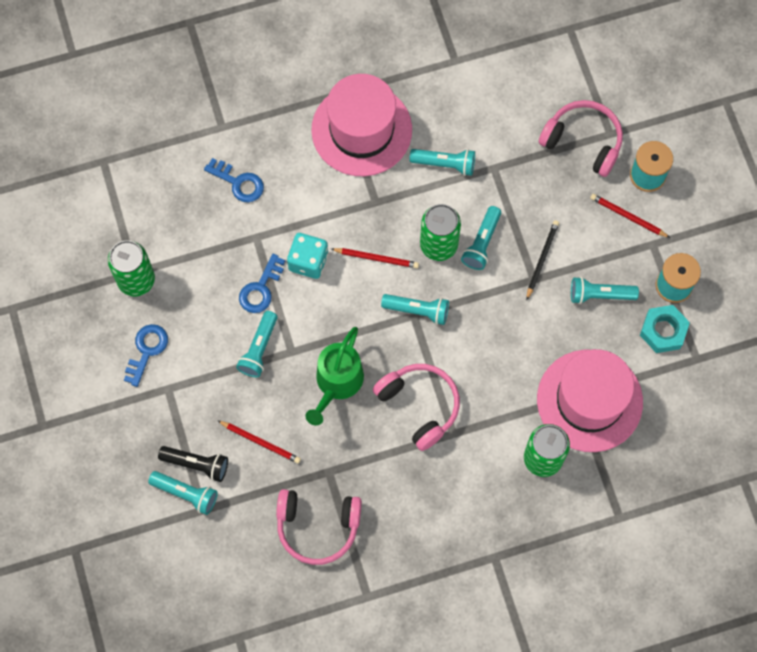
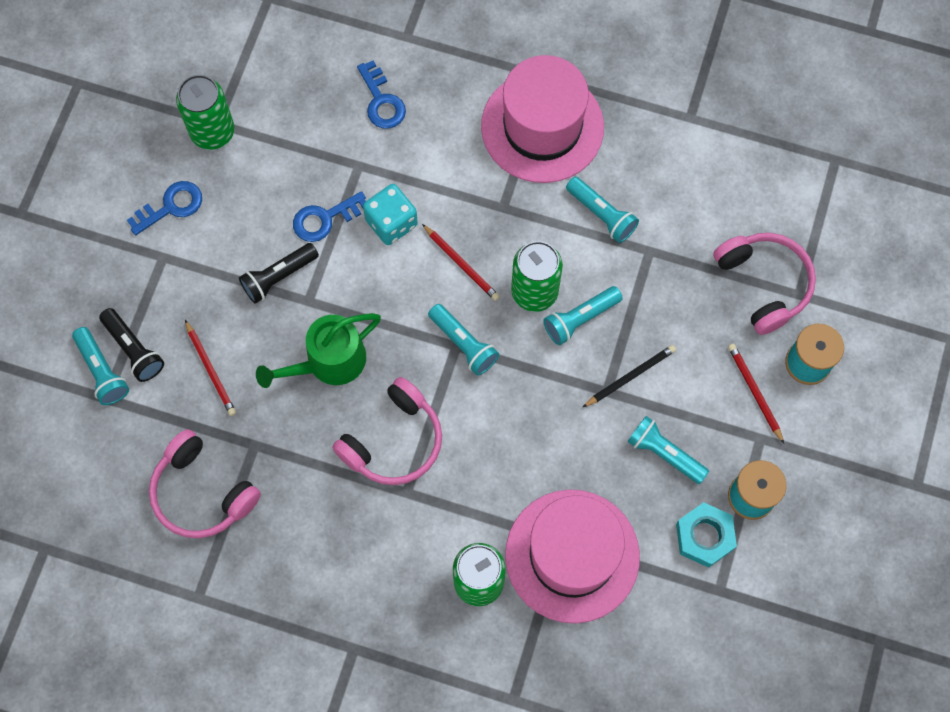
camera: 35 degrees right, 0 degrees up
turquoise flashlight [236,311,278,377] -> black flashlight [239,243,319,304]
pink headphones [373,364,460,451] -> pink headphones turned 45 degrees clockwise [332,377,442,485]

